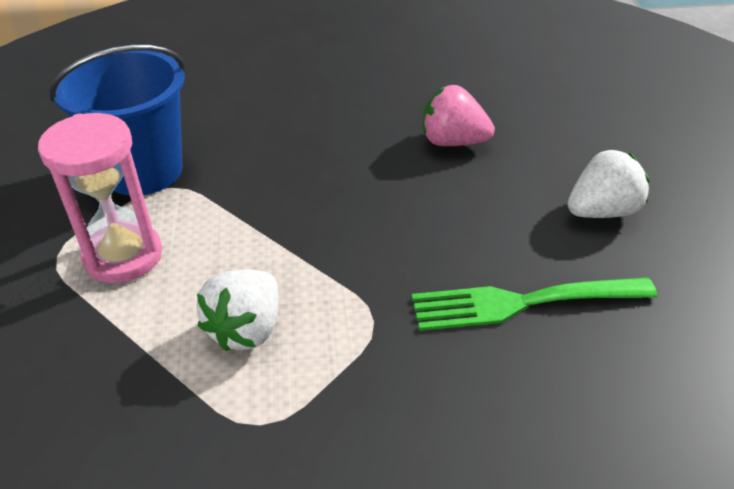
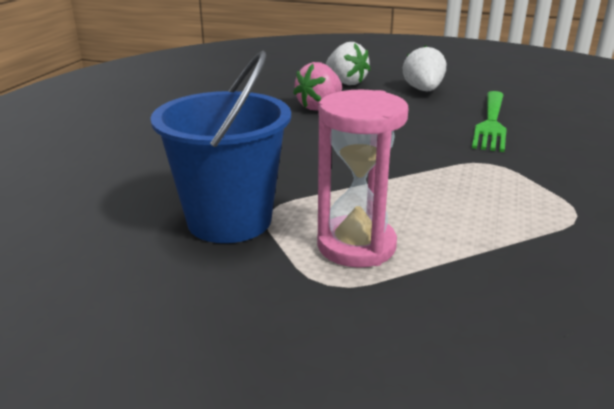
camera: 65 degrees left, 15 degrees down
white strawberry [197,269,279,351] -> white strawberry moved to [326,42,371,85]

